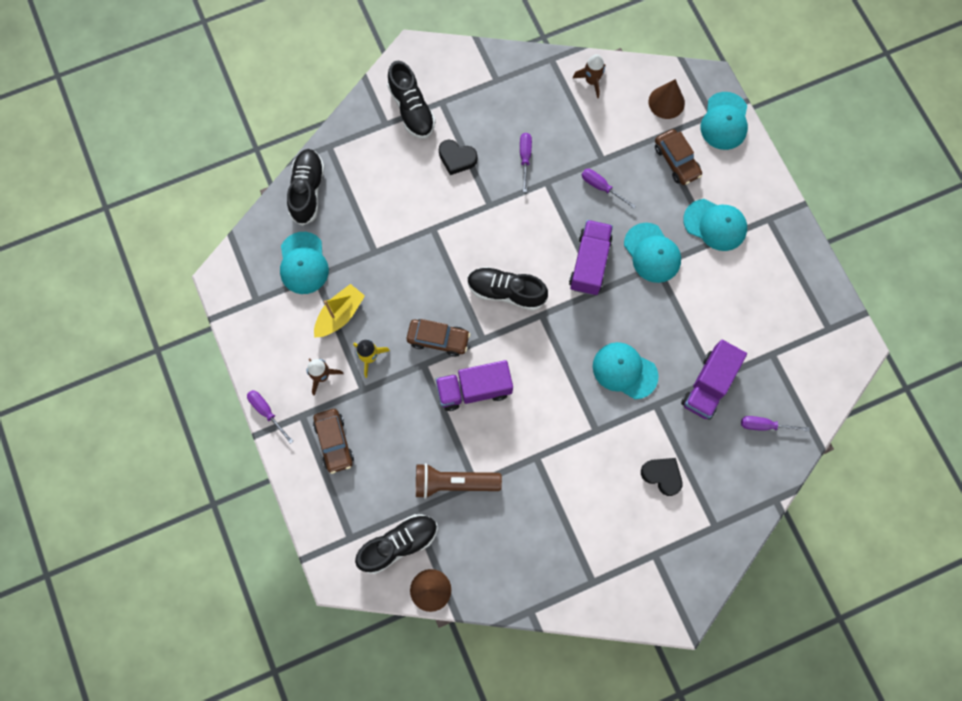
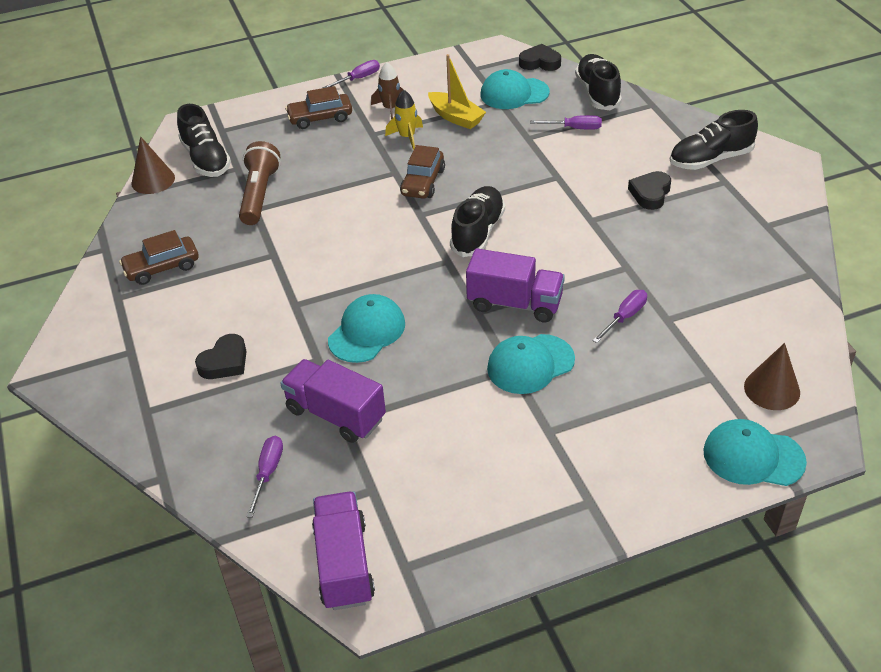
camera: 95 degrees right, 30 degrees down
black shoe [287,149,325,226] -> black shoe turned 105 degrees counterclockwise [575,54,622,110]
purple truck [435,360,513,411] -> purple truck moved to [312,491,375,610]
purple screwdriver [520,133,532,192] -> purple screwdriver moved to [530,115,602,130]
brown rocket [573,54,605,98] -> none
brown car [655,129,702,185] -> brown car moved to [119,230,199,285]
turquoise cap [683,199,747,251] -> none
none -> black heart [519,44,561,71]

